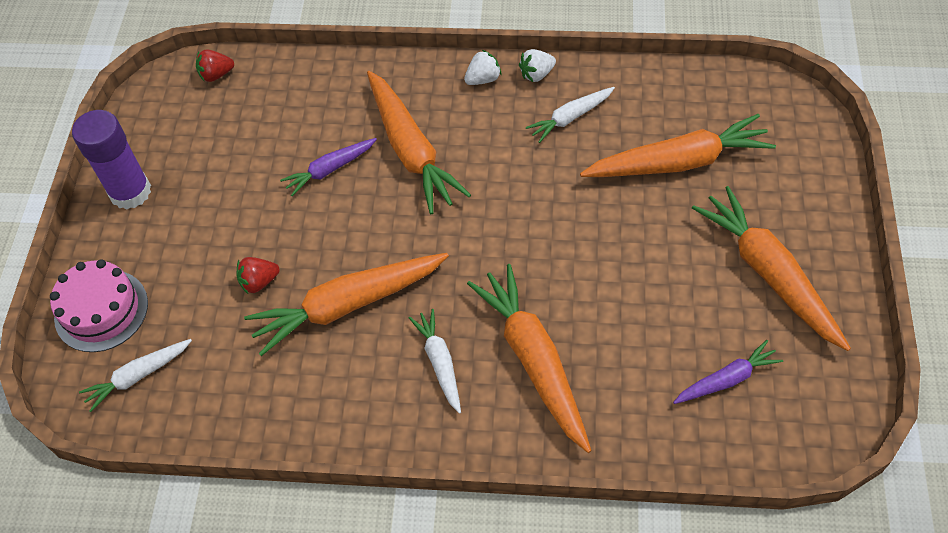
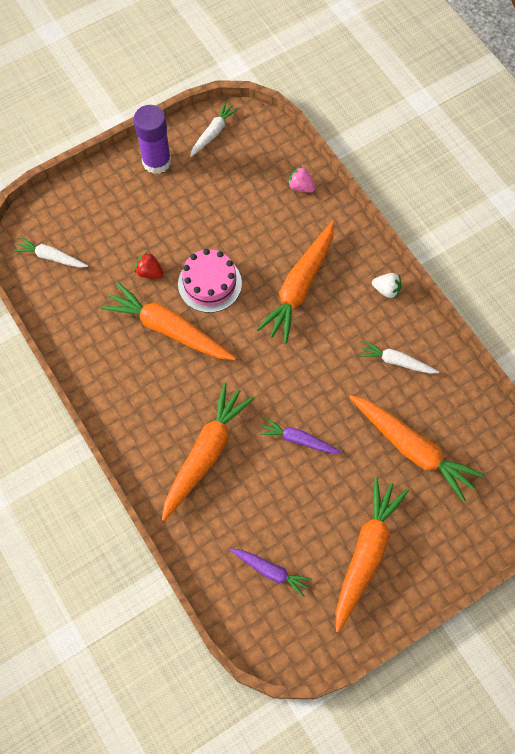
camera: 50 degrees right, 10 degrees up
pink cake [50,260,148,352] -> pink cake moved to [178,249,242,313]
red strawberry [196,49,234,82] -> none
purple carrot [280,138,377,196] -> purple carrot moved to [259,417,341,453]
white carrot [409,309,461,414] -> white carrot moved to [190,102,239,157]
white strawberry [519,49,556,82] -> none
none -> pink strawberry [288,166,315,193]

